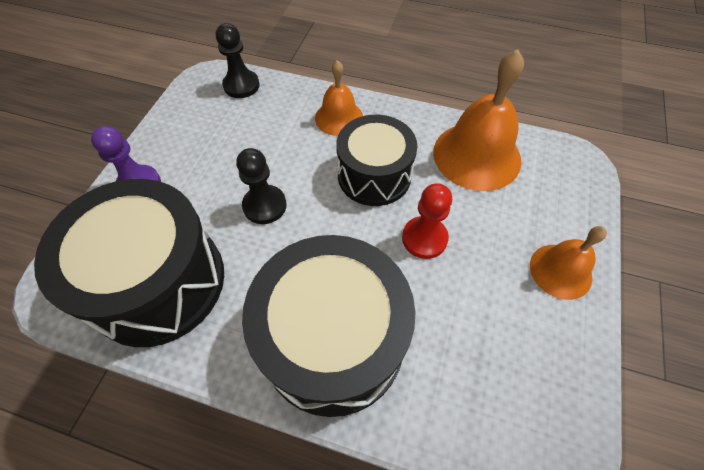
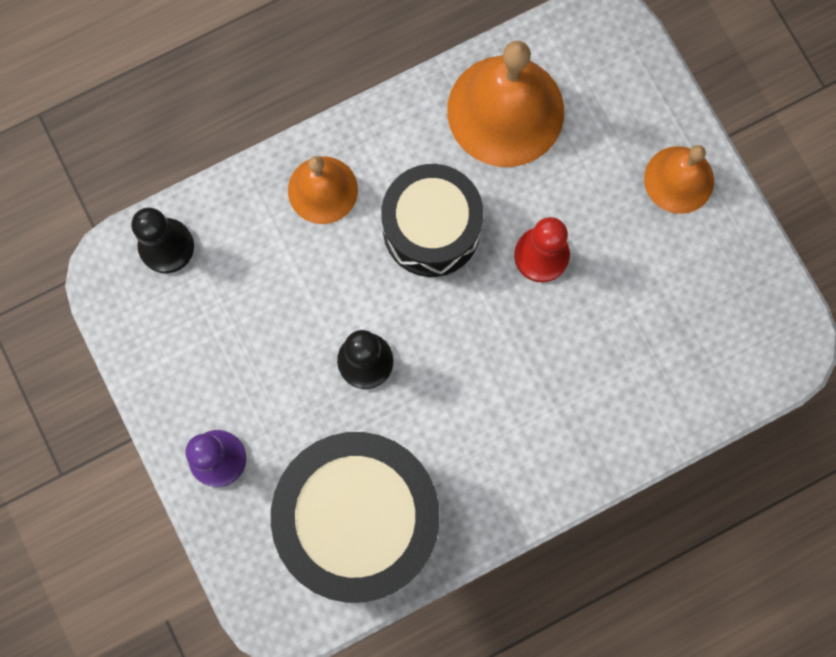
camera: 45 degrees left, 20 degrees up
black drum [242,235,416,417] -> none

